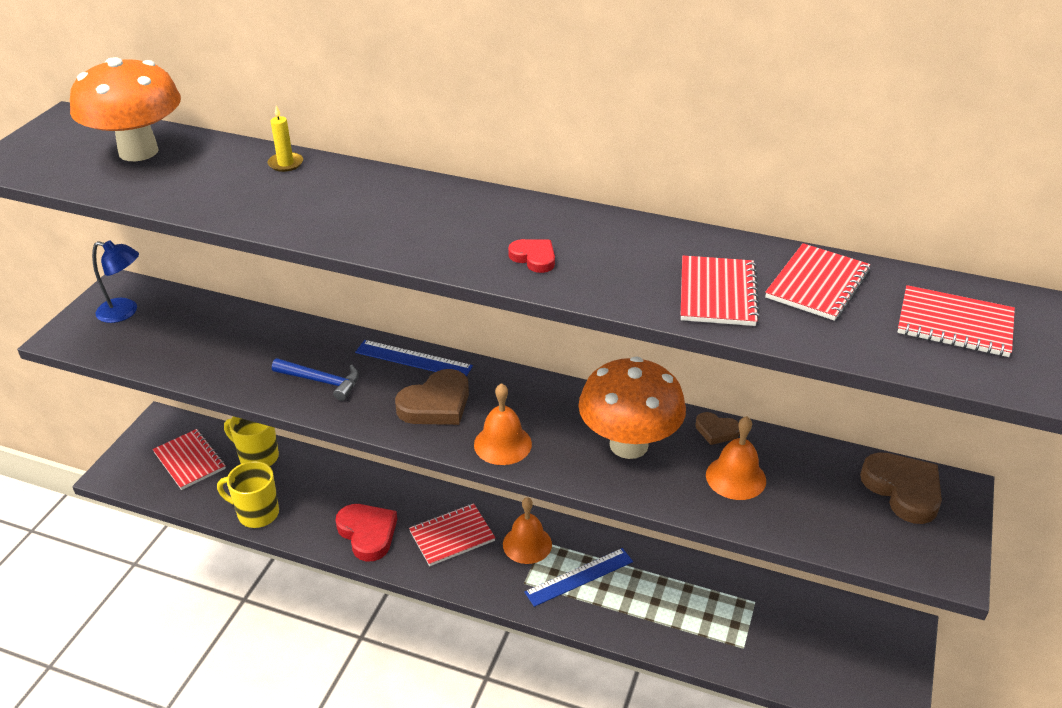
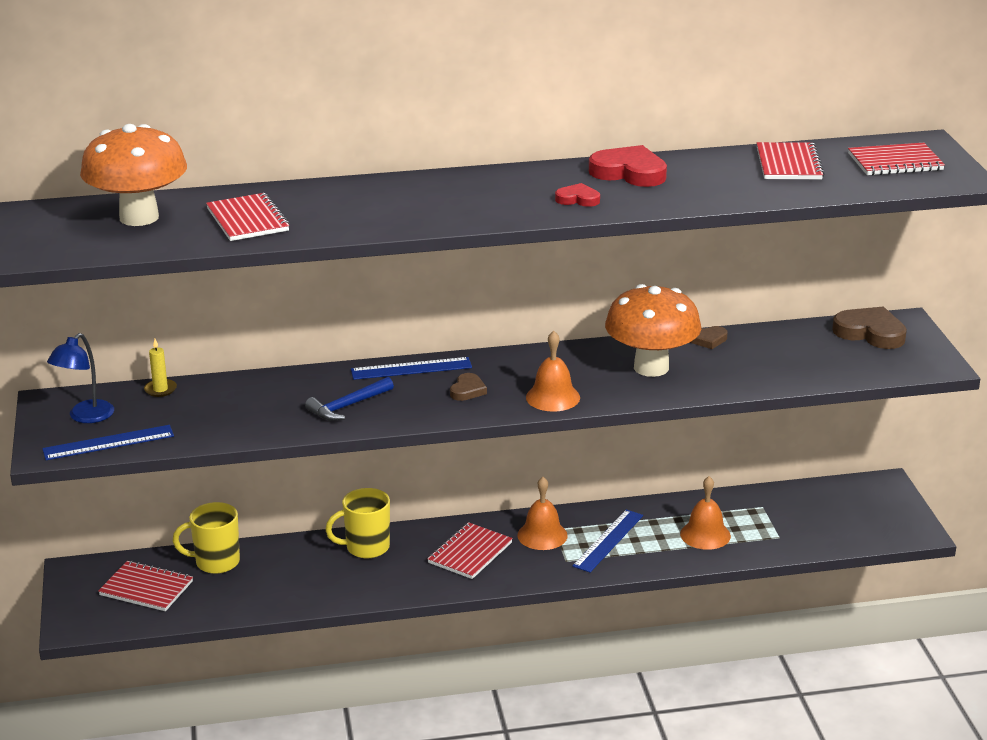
camera: 30 degrees left, 10 degrees down
blue lamp [92,240,139,323] -> blue lamp turned 135 degrees clockwise [47,333,114,423]
yellow mug [217,461,279,528] -> yellow mug moved to [325,488,390,558]
yellow candle [268,105,303,172] -> yellow candle moved to [144,339,177,397]
blue hammer [272,358,359,401] -> blue hammer turned 150 degrees clockwise [305,377,394,421]
red heart [335,504,397,561] -> red heart moved to [589,145,667,187]
brown heart [395,369,469,425] -> brown heart [450,373,487,401], size x0.55
red notebook [681,256,760,326] -> red notebook moved to [206,193,290,241]
orange bell [706,416,766,500] -> orange bell moved to [680,476,731,550]
none -> blue ruler [42,425,174,460]

